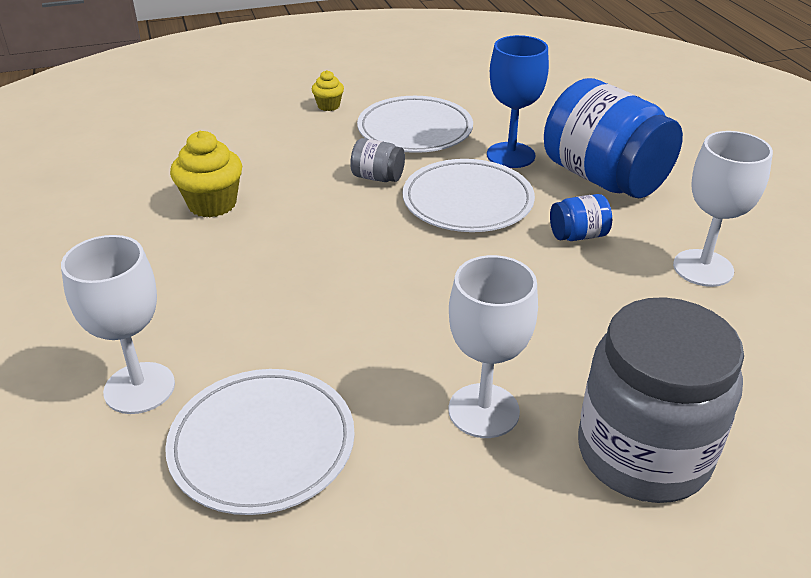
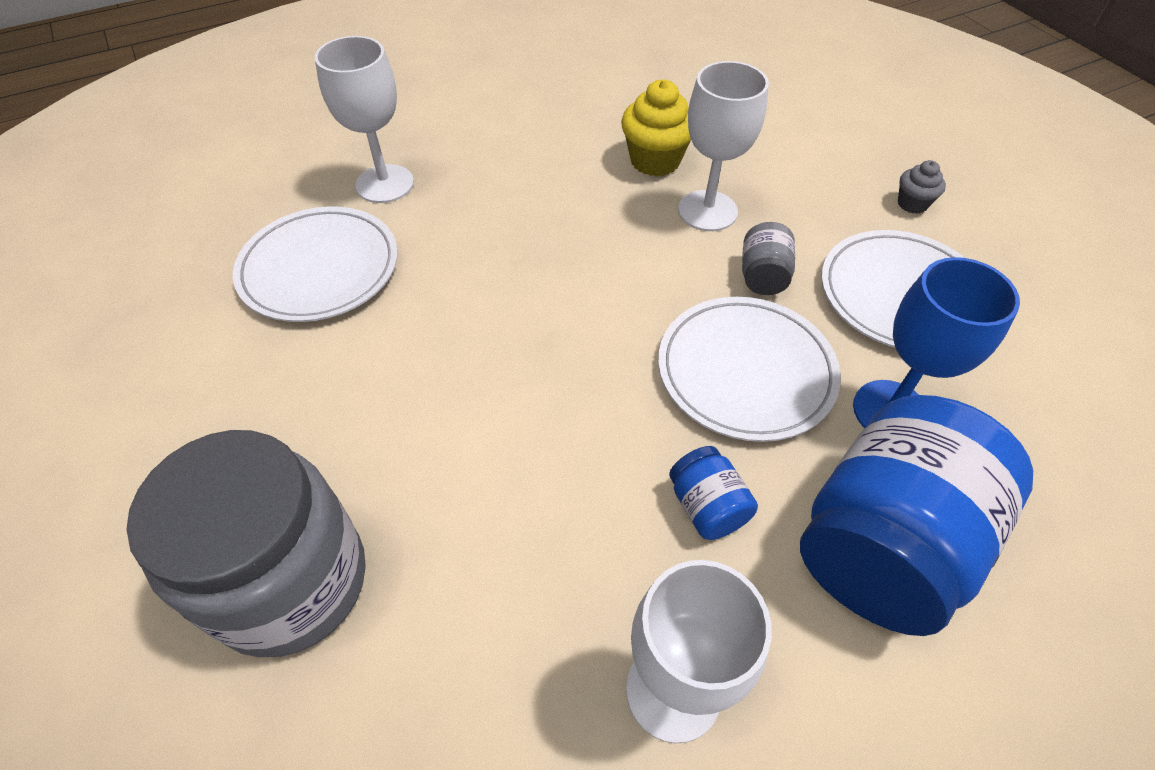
camera: 80 degrees right, 15 degrees up
yellow cupcake [312,70,344,111] -> grey cupcake [898,160,946,214]
white goblet [448,255,538,438] -> white goblet moved to [678,61,769,231]

